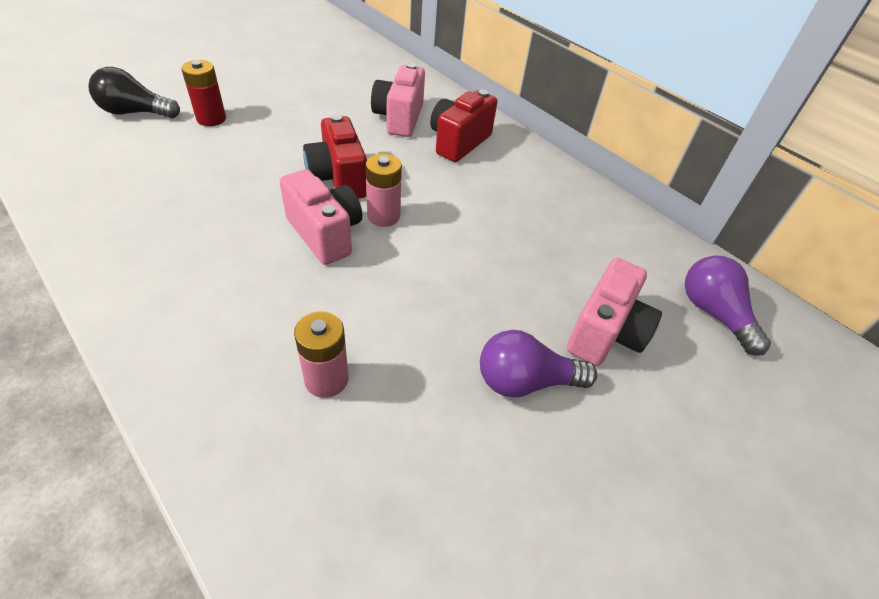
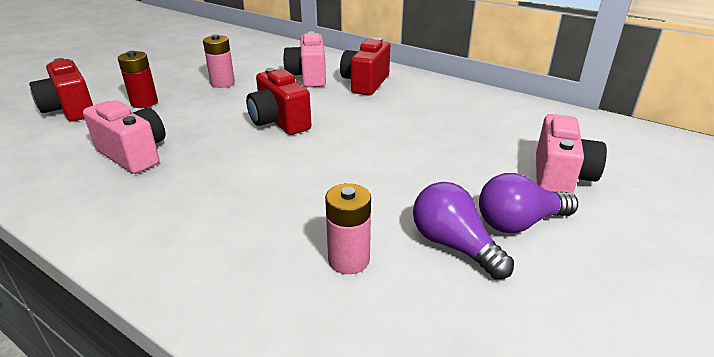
camera: 10 degrees left, 15 degrees down
black light bulb [89,67,180,118] -> red camera [29,58,93,122]
pink camera [280,169,362,265] -> pink camera moved to [83,100,165,174]
pink battery [366,154,402,227] -> pink battery moved to [203,34,235,88]
purple light bulb [685,255,771,356] -> purple light bulb moved to [413,182,514,279]

